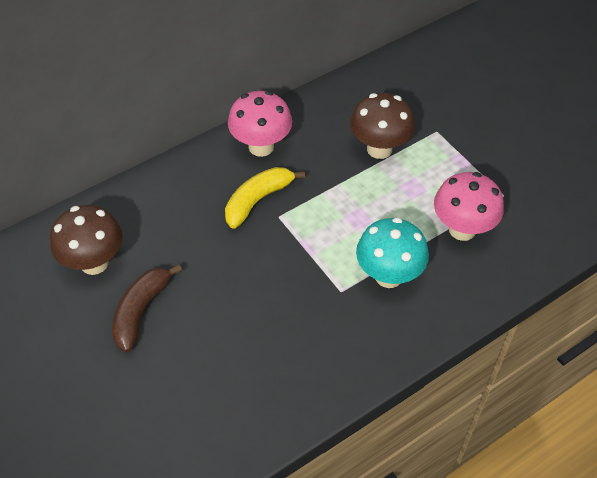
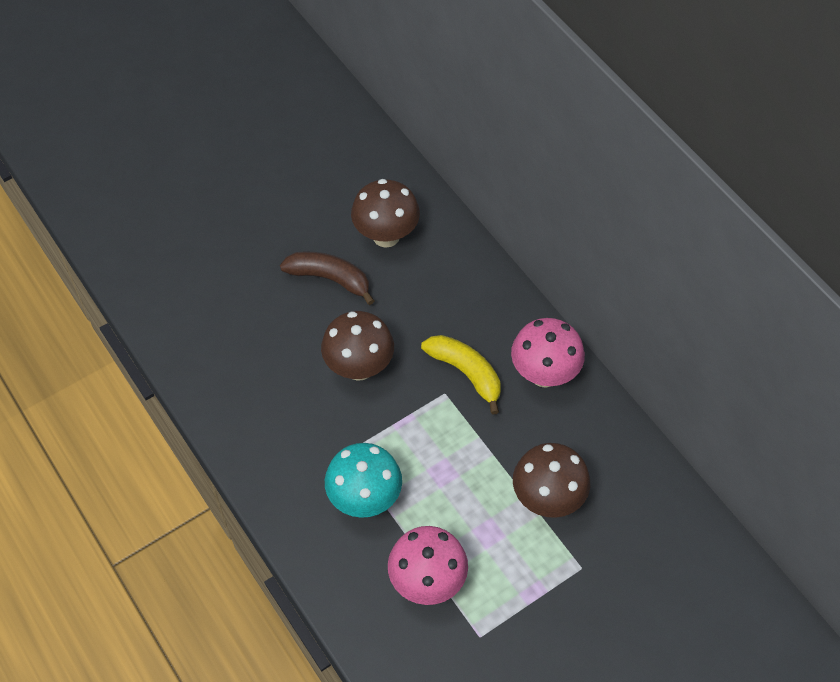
camera: 90 degrees right, 5 degrees up
none -> brown mushroom [321,311,394,381]

